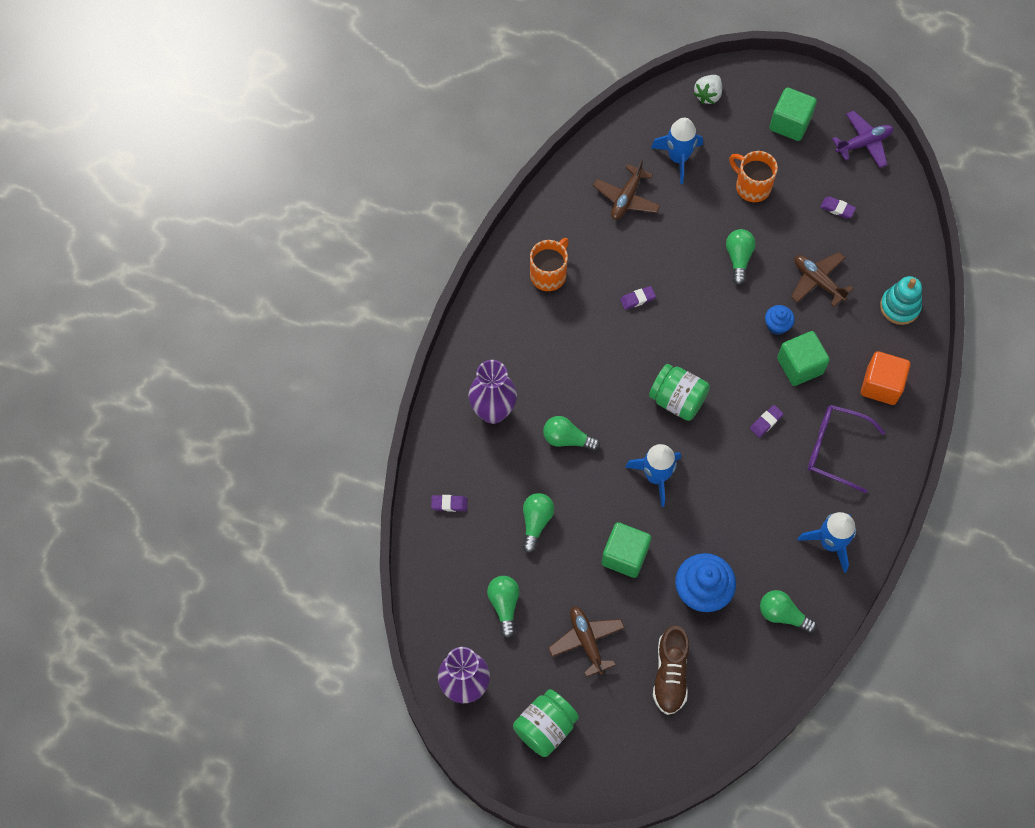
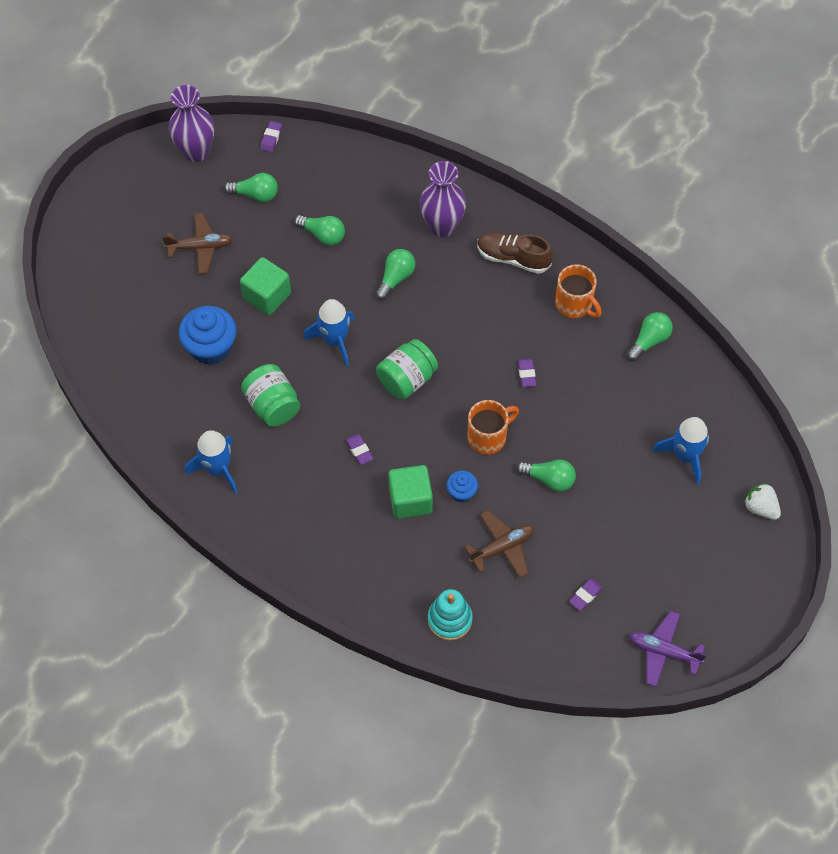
camera: 105 degrees right, 5 degrees down
purple eraser [431,495,467,512] -> purple eraser moved to [260,121,282,152]
green jar [513,689,579,757] -> green jar moved to [241,364,300,427]
brown plane [593,159,660,220] -> none
brown shoe [653,625,689,715] -> brown shoe moved to [477,232,553,274]
orange mug [729,151,778,202] -> orange mug moved to [467,400,519,454]
green light bulb [760,590,817,633] -> green light bulb moved to [627,312,673,361]
green cube [770,87,817,141] -> none
purple glasses [808,405,885,493] -> none
purple plane [832,111,893,168] -> purple plane turned 120 degrees clockwise [630,611,706,687]
orange cube [861,351,910,405] -> none

